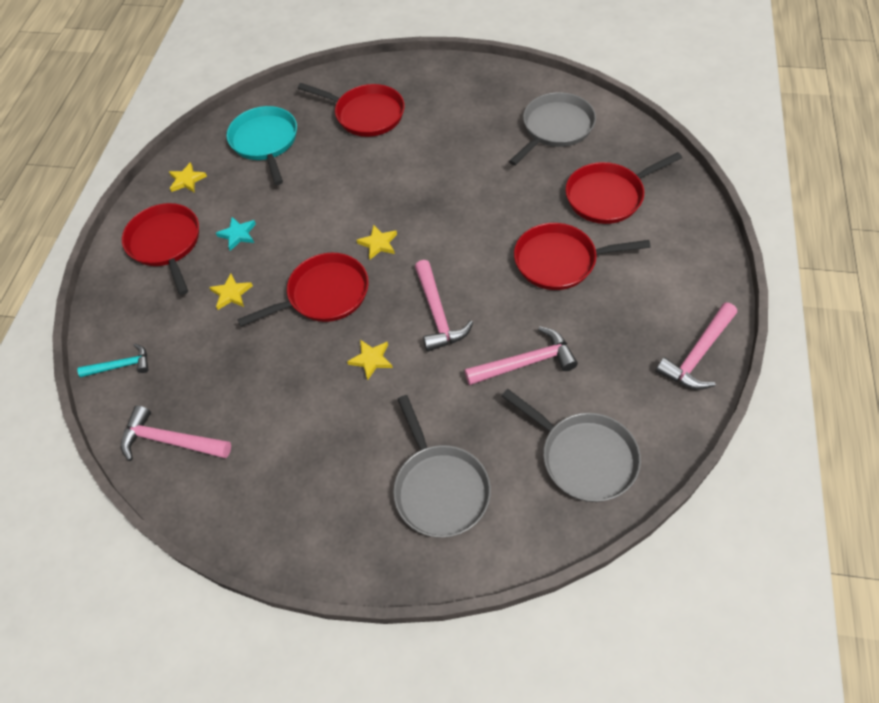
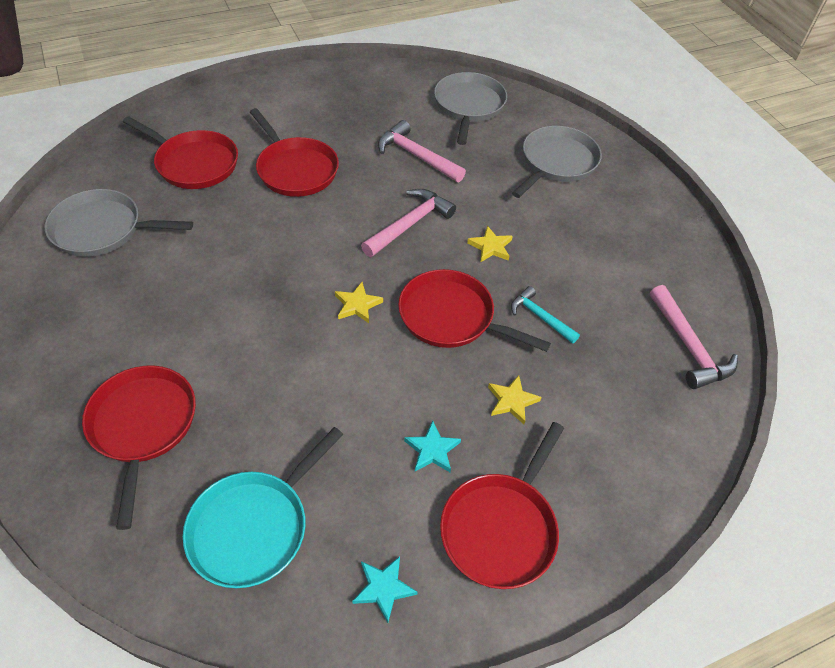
camera: 130 degrees left, 5 degrees down
turquoise hammer [77,344,148,377] -> turquoise hammer moved to [511,286,580,344]
yellow star [169,162,207,192] -> turquoise star [352,556,418,623]
pink hammer [656,302,737,390] -> none

